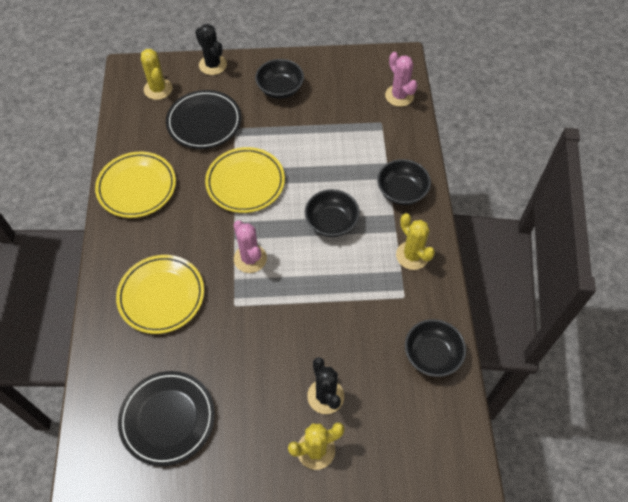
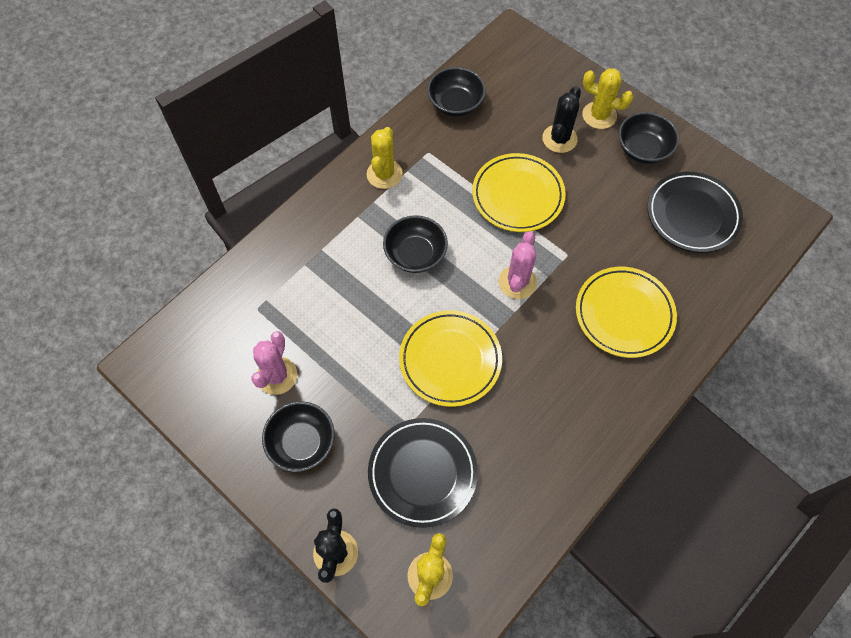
camera: 135 degrees left, 5 degrees up
yellow plate [95,152,176,218] -> yellow plate moved to [472,153,566,232]
black bowl [377,159,431,205] -> black bowl moved to [618,112,679,164]
pink cactus [385,52,418,107] -> pink cactus moved to [251,331,297,395]

